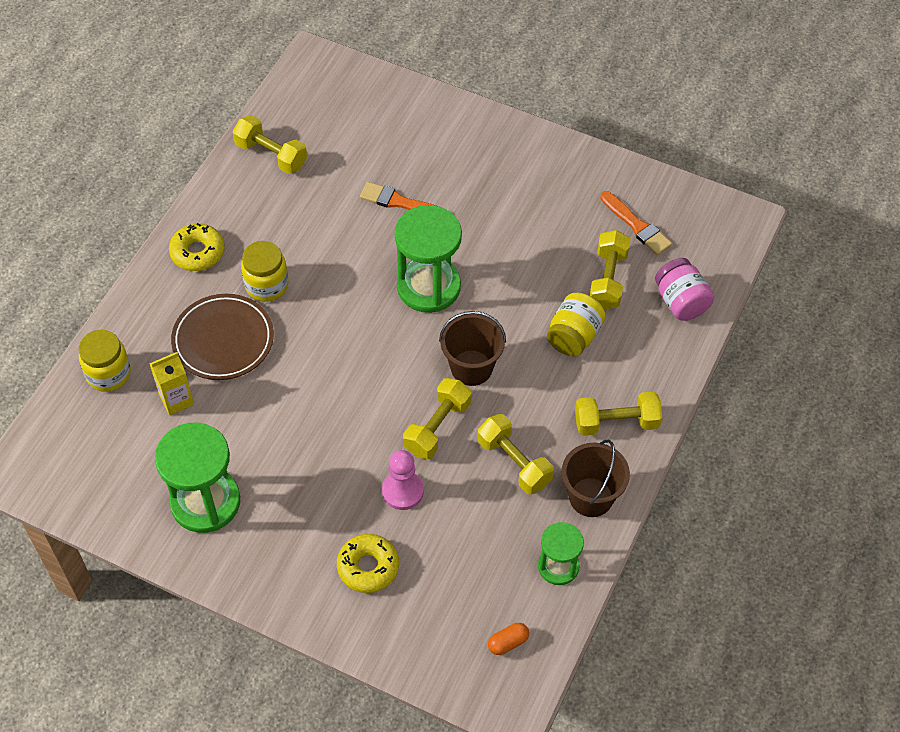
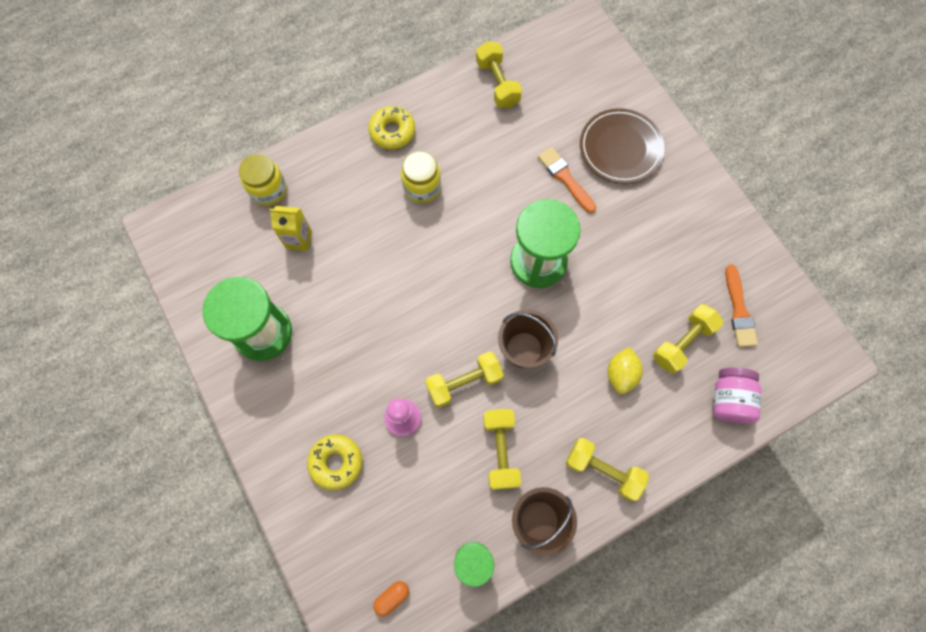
camera: 35 degrees right, 15 degrees up
brown plate [171,294,274,380] -> brown plate moved to [580,108,664,184]
orange capsule [488,623,529,655] -> orange capsule turned 45 degrees counterclockwise [373,581,409,617]
yellow jar [547,293,606,357] -> yellow lemon [607,347,643,394]

